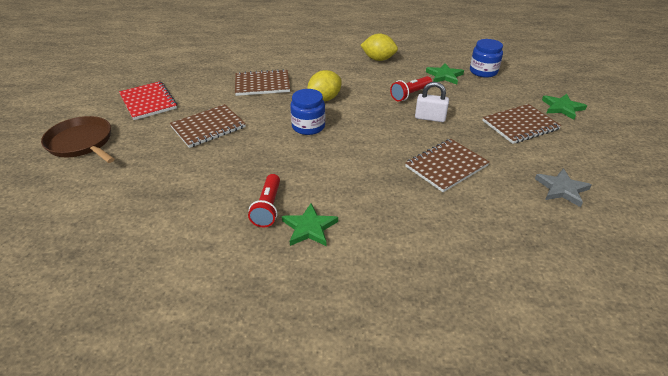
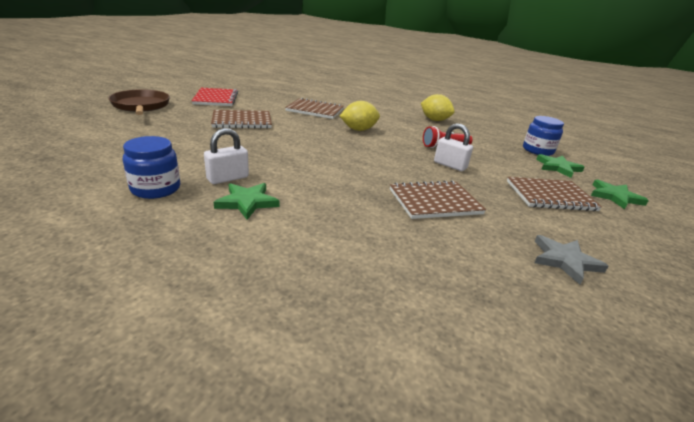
camera: 20 degrees right, 10 degrees down
red flashlight [248,174,280,227] -> white padlock [204,128,249,184]
blue jar [290,89,325,135] -> blue jar moved to [123,136,180,199]
green star [426,63,464,84] -> green star moved to [536,154,585,178]

